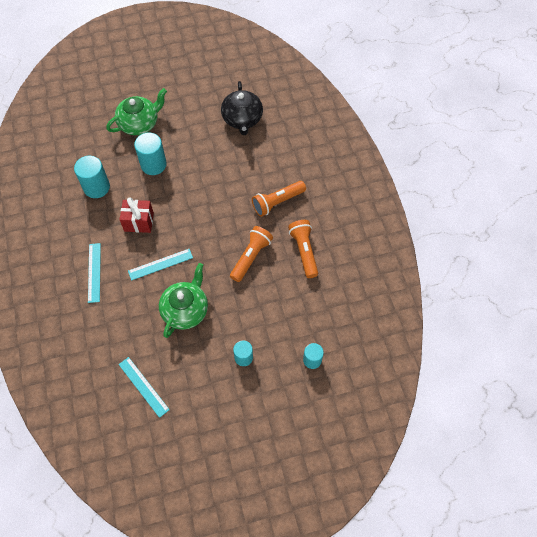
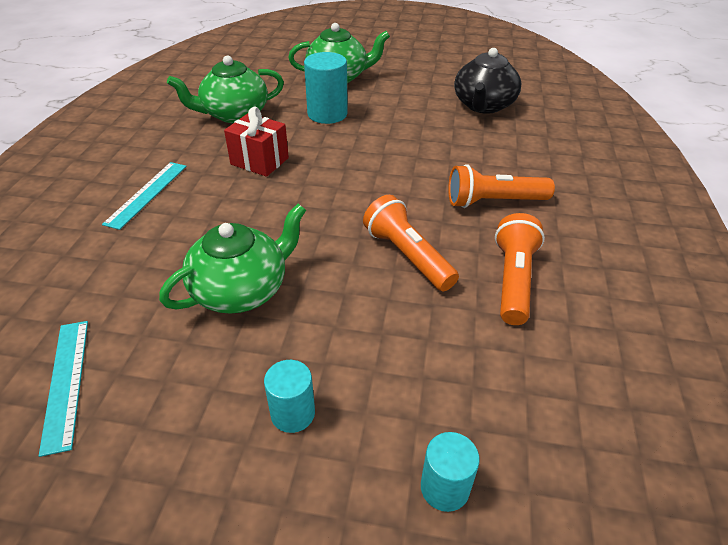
camera: 25 degrees right, 20 degrees down
turquoise cylinder [74,156,110,198] -> green teapot [167,56,284,123]
turquoise ruler [128,249,193,281] -> none
orange flashlight [230,226,273,282] -> orange flashlight turned 90 degrees counterclockwise [363,195,459,291]

